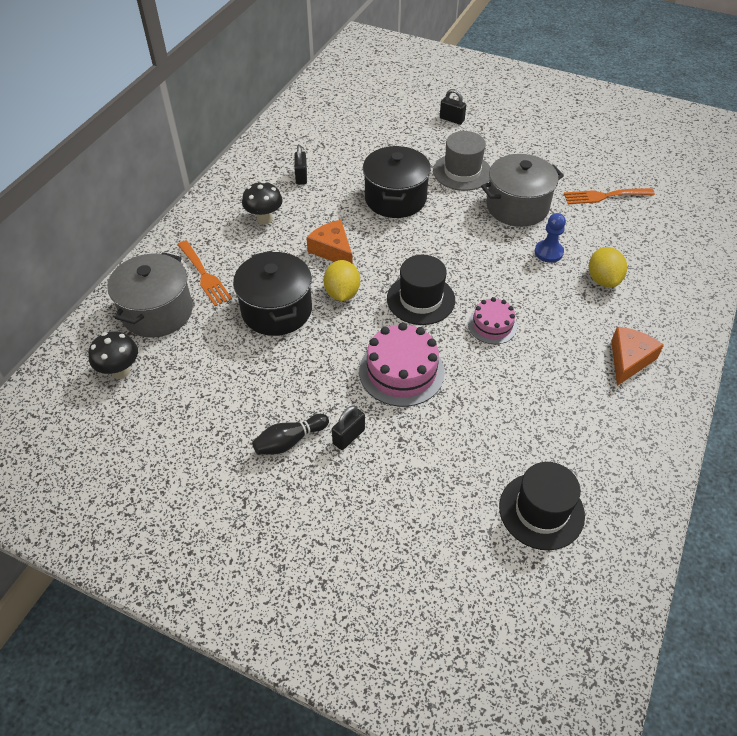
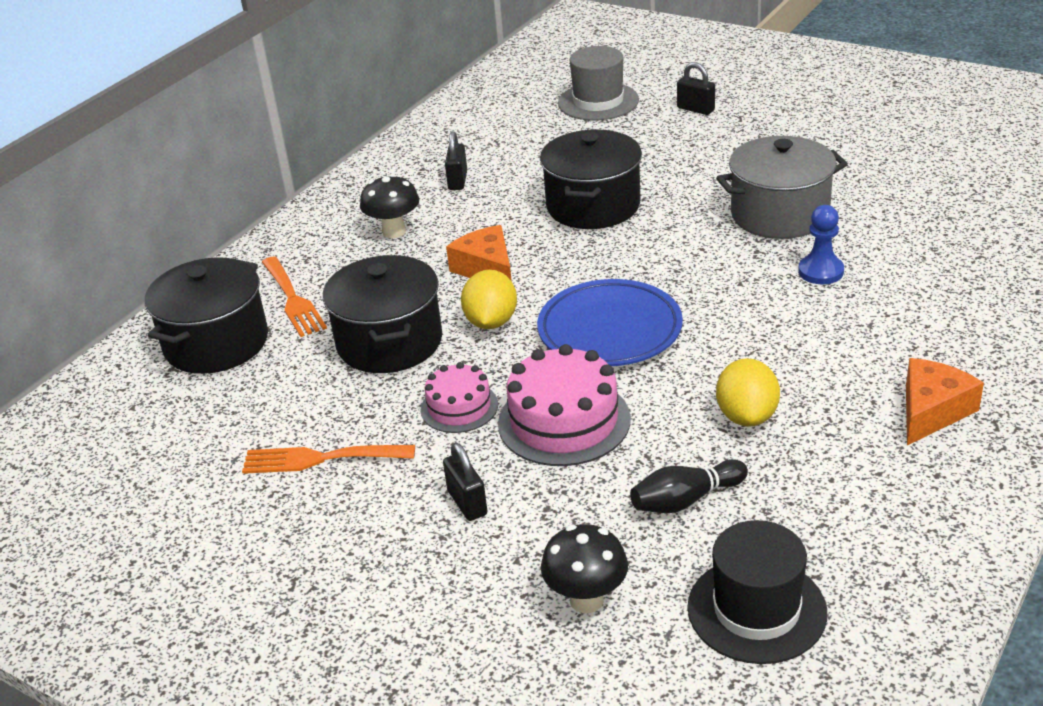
camera: 10 degrees right, 15 degrees down
black mushroom [88,331,138,379] -> black mushroom moved to [541,524,628,613]
grey pot [108,252,193,338] -> black pot [145,257,268,374]
black bowling pin [252,414,329,455] -> black bowling pin moved to [630,459,748,513]
black padlock [332,405,365,450] -> black padlock turned 75 degrees counterclockwise [443,443,487,521]
black hat [387,255,455,325] -> blue plate [537,279,683,366]
grey hat [433,131,491,191] -> grey hat moved to [558,46,639,121]
pink cake [468,297,517,344] -> pink cake moved to [421,362,498,433]
orange fork [564,188,655,204] -> orange fork moved to [242,445,415,474]
yellow lemon [589,247,627,287] -> yellow lemon moved to [716,358,780,427]

